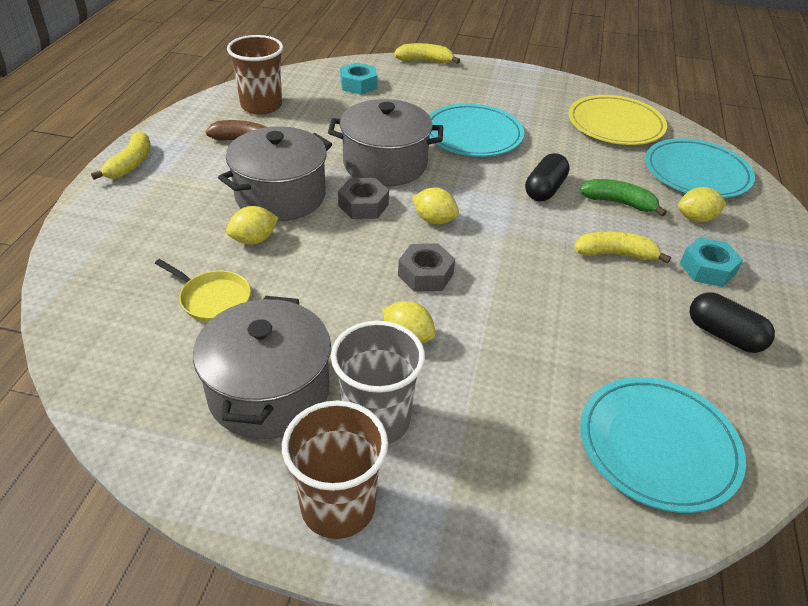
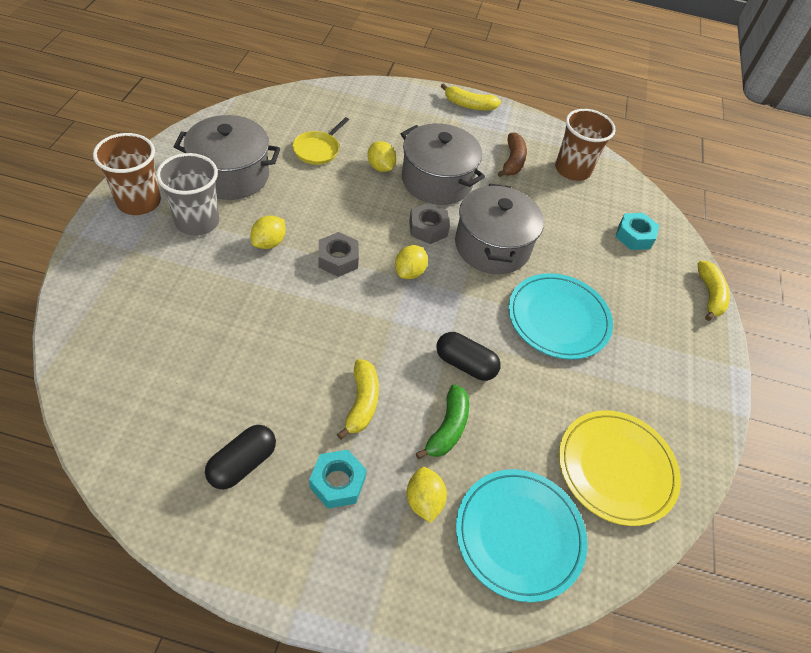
camera: 85 degrees right, 10 degrees up
turquoise plate [580,377,746,513] -> none

